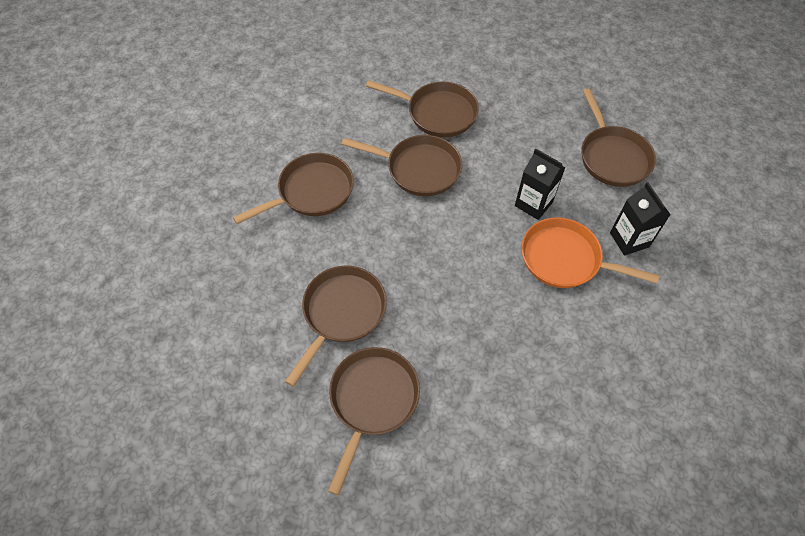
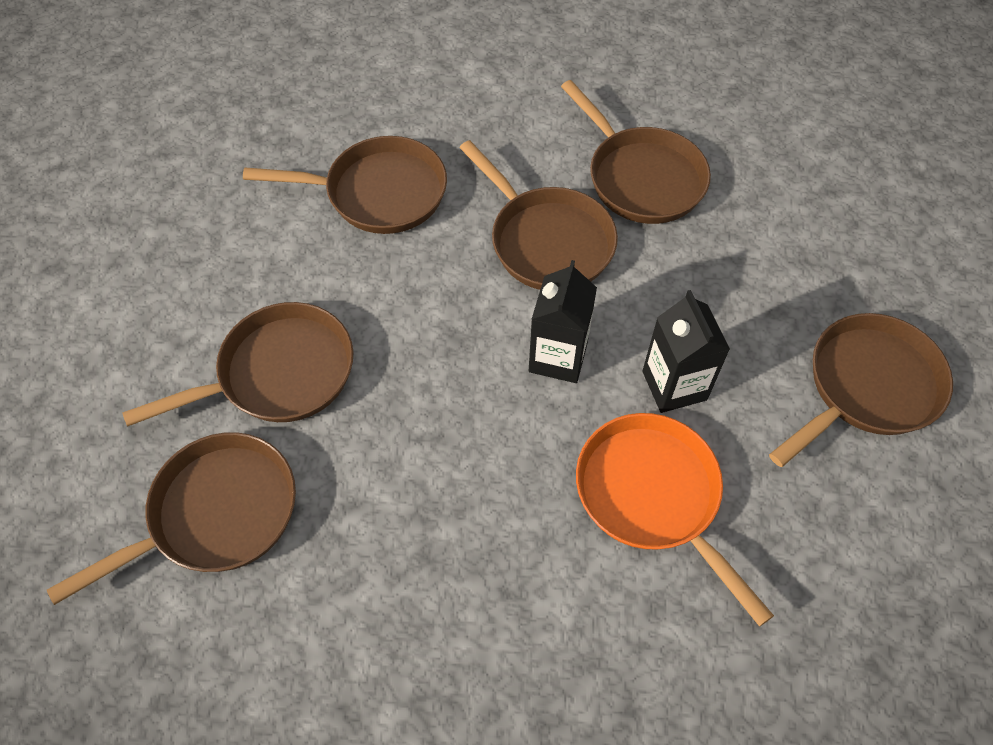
camera: 35 degrees right, 0 degrees up
brown pan [581,88,656,187] -> brown pan turned 150 degrees counterclockwise [769,313,953,467]
black carton [610,182,670,255] -> black carton moved to [529,260,597,383]

